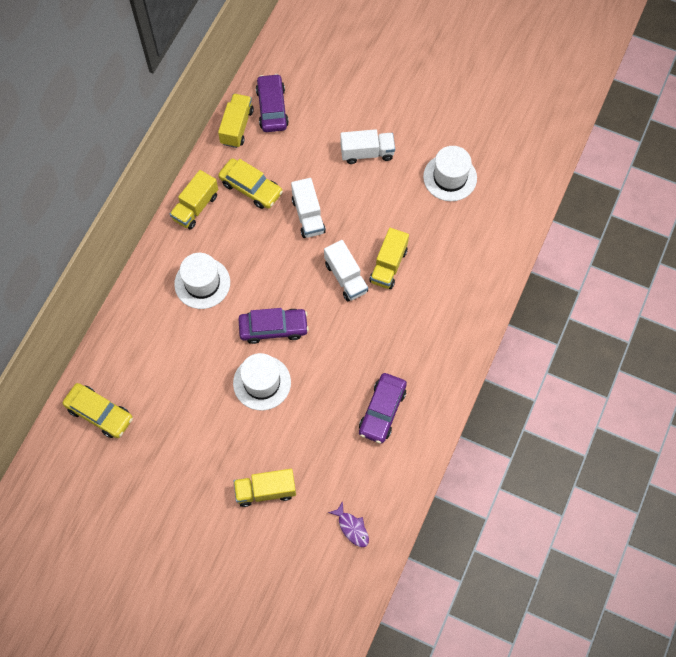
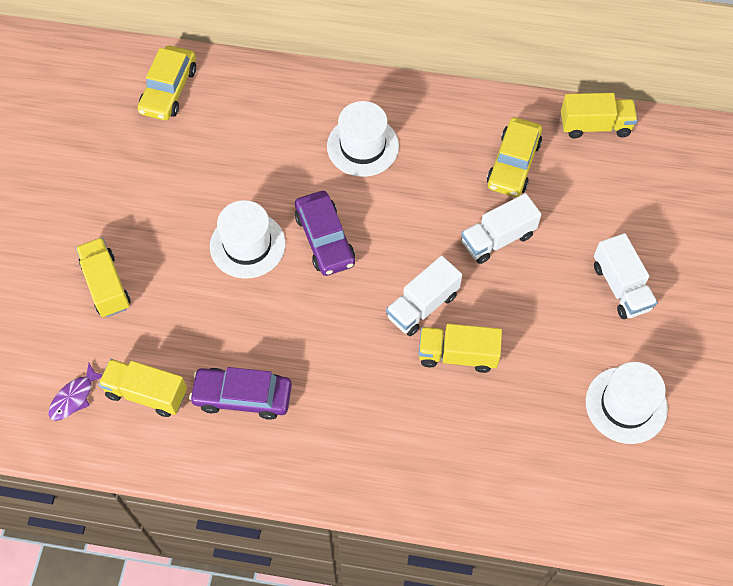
camera: 75 degrees right, 5 degrees down
yellow truck [170,170,218,230] -> yellow truck moved to [98,359,187,417]
purple car [256,74,289,132] -> none

